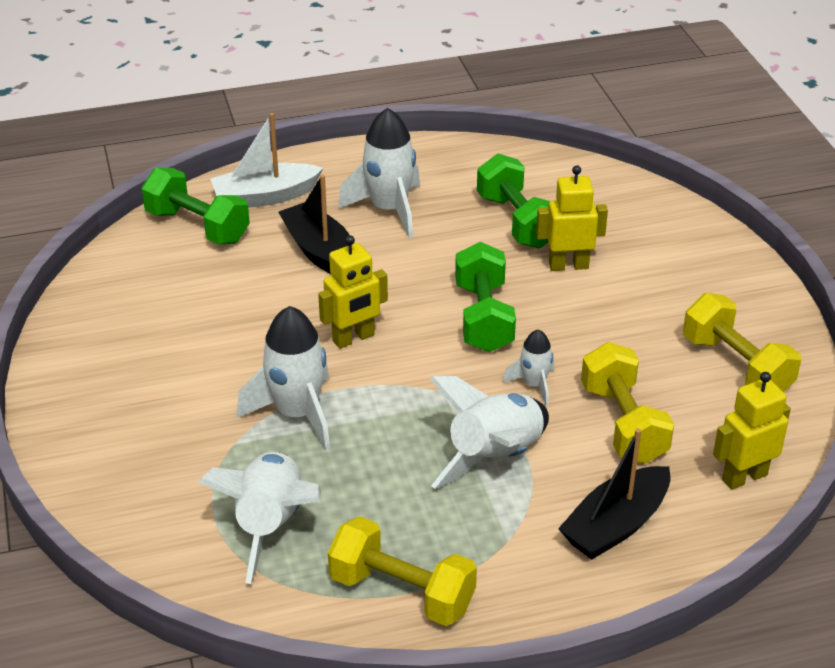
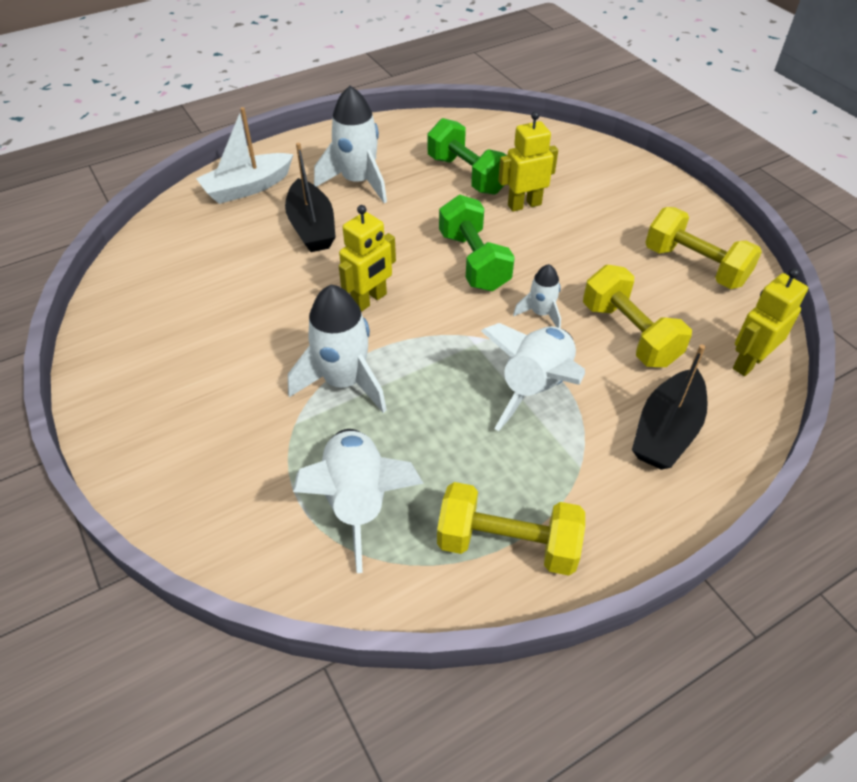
camera: 15 degrees left, 10 degrees up
green dumbbell [141,168,250,244] -> none
black boat [278,175,349,274] -> black boat turned 150 degrees counterclockwise [285,143,336,252]

